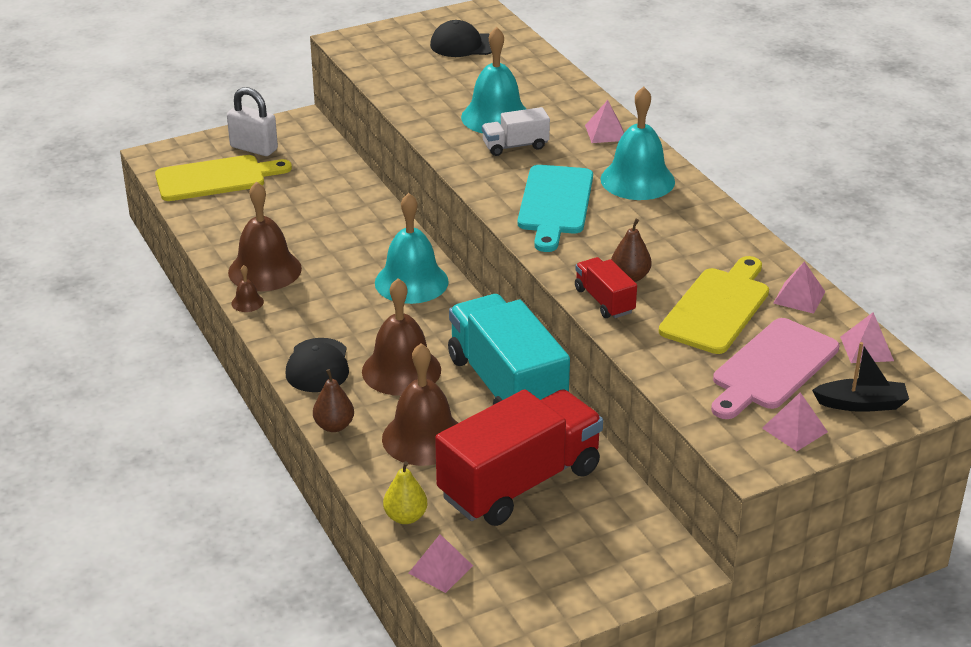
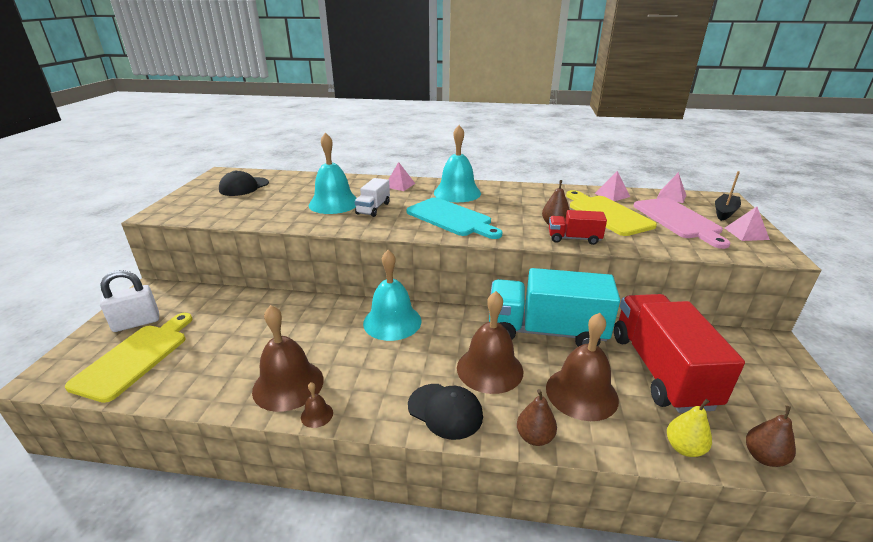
camera: 55 degrees left, 5 degrees down
pink pyramid [408,534,473,593] -> brown pear [746,406,796,467]

